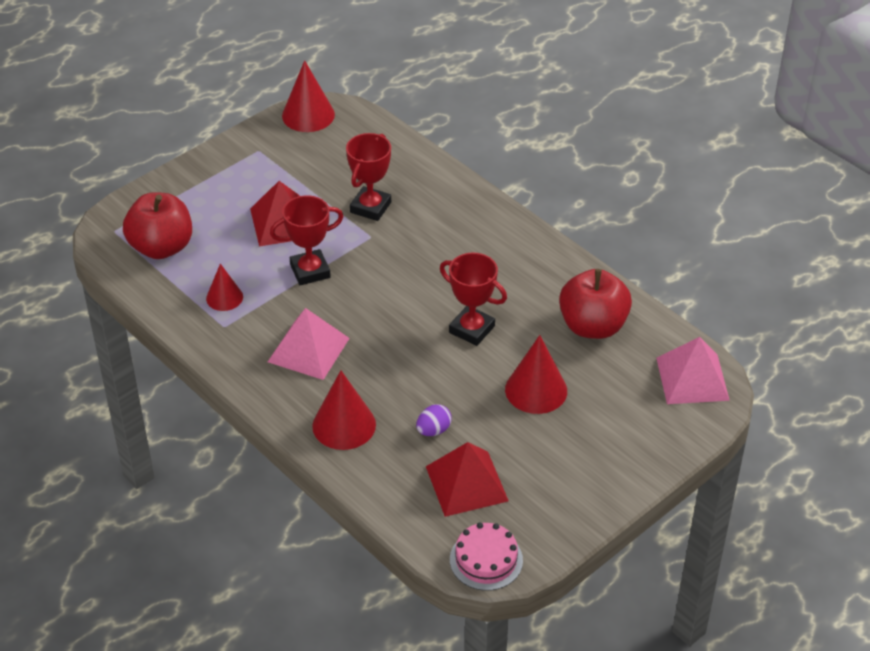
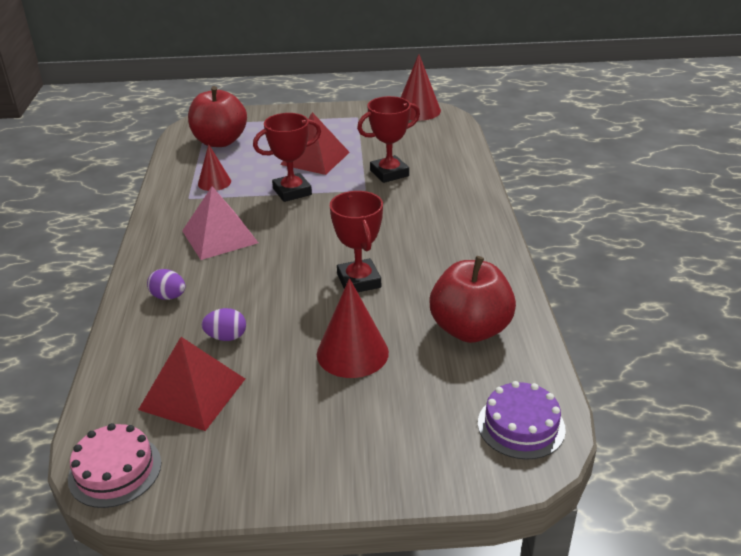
camera: 40 degrees right, 10 degrees down
red trophy [270,195,344,285] -> red trophy turned 45 degrees counterclockwise [253,113,321,202]
red cone [312,370,376,450] -> purple egg [147,269,186,300]
pink pyramid [656,337,730,404] -> purple cake [478,381,566,460]

